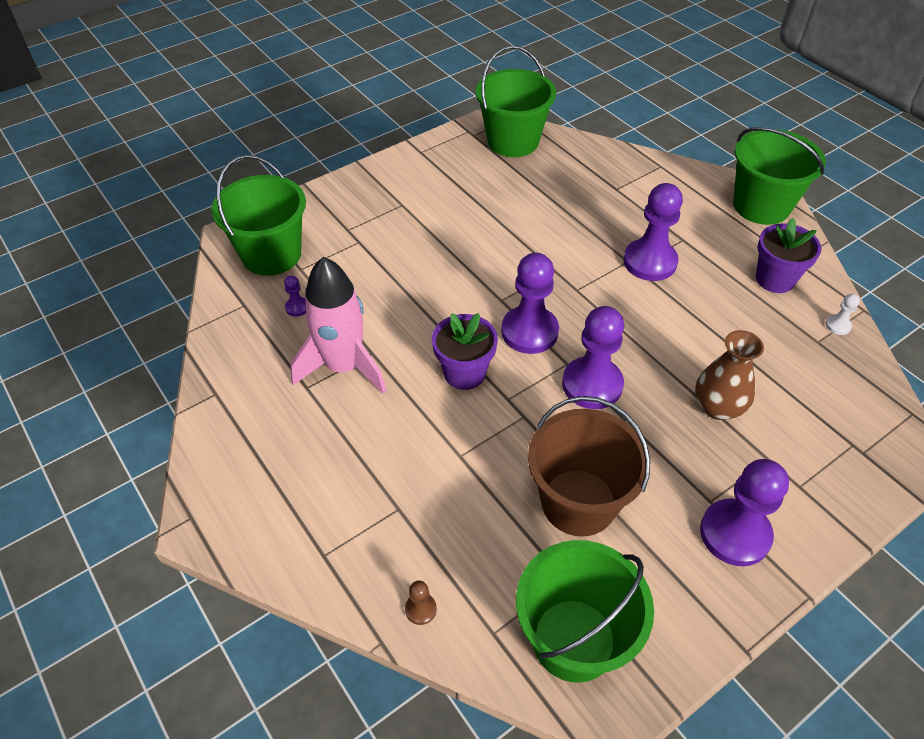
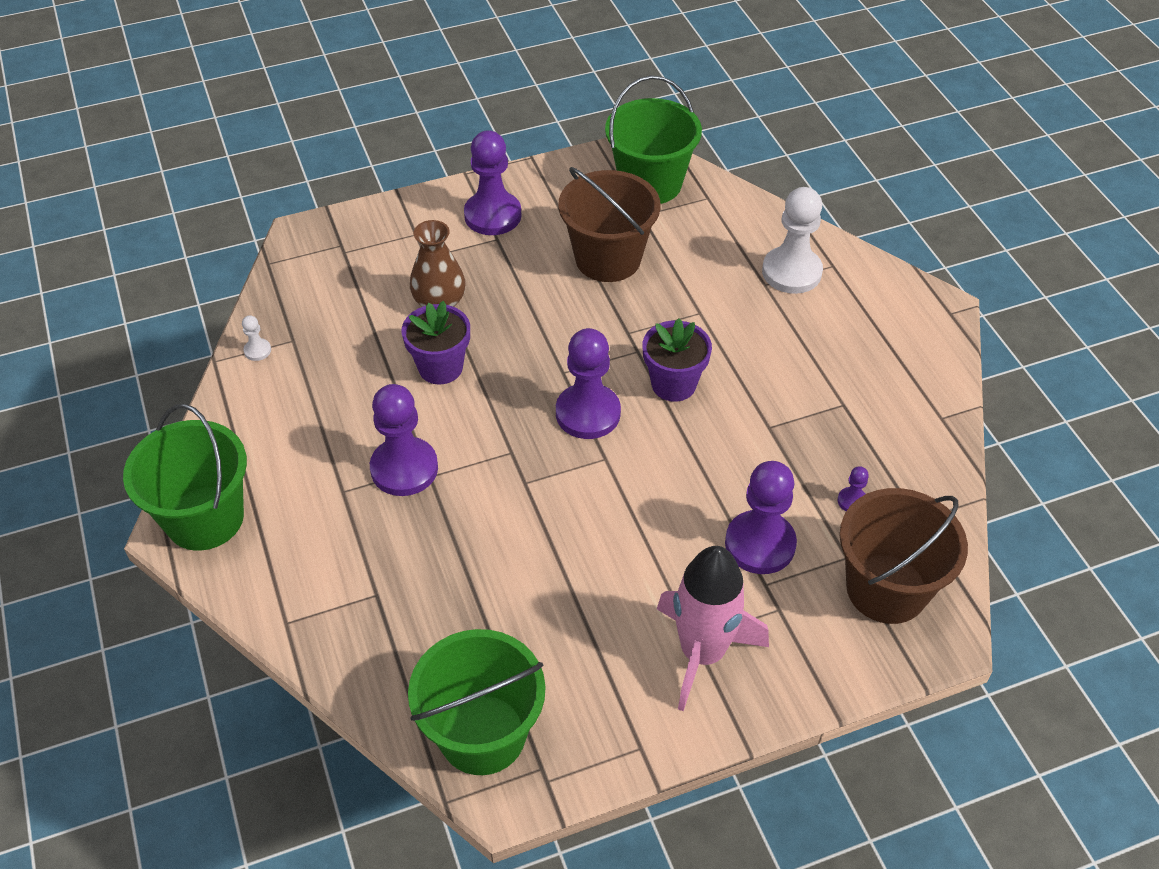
camera: 165 degrees left, 0 degrees up
green bucket [211,155,306,276] -> brown bucket [840,488,968,624]
pink rocket [290,257,386,394] -> pink rocket moved to [657,546,769,711]
brown pawn [405,581,437,625] -> none
purple pawn [562,306,624,409] -> purple pawn moved to [725,461,797,574]
purple flower pot [756,218,821,293] -> purple flower pot moved to [402,301,470,385]
none -> white pawn [762,187,823,294]

